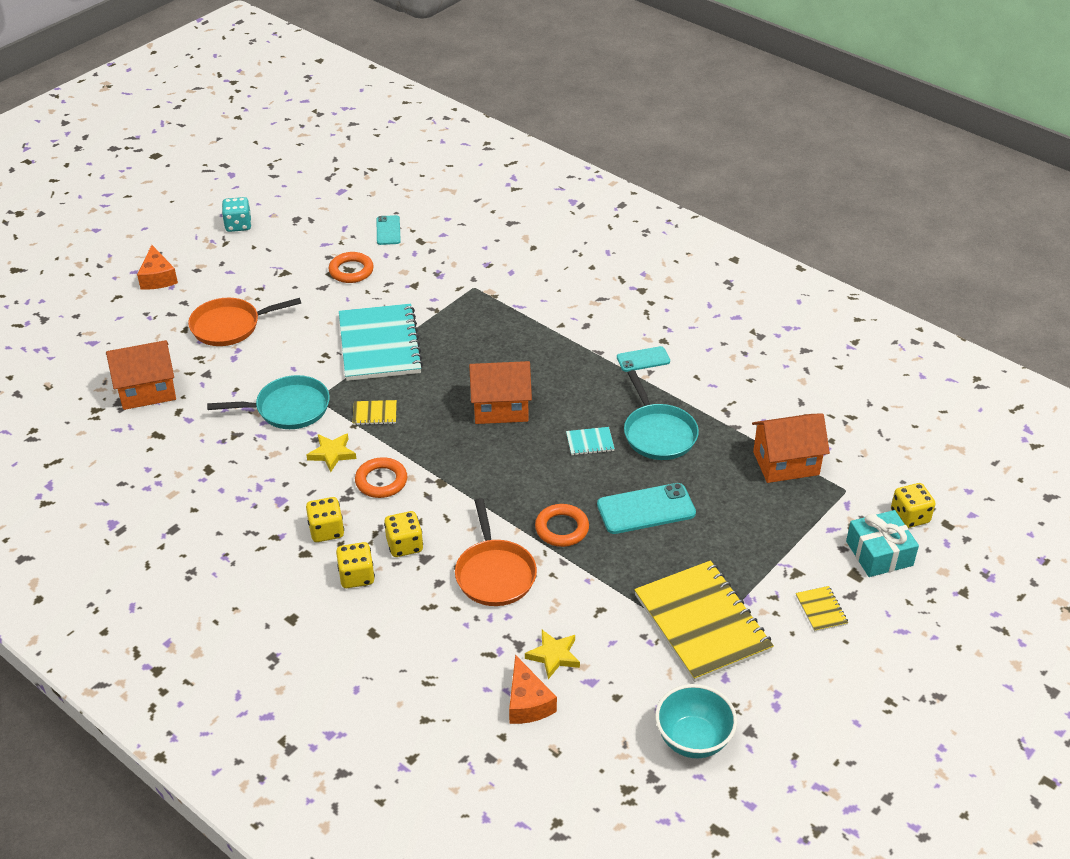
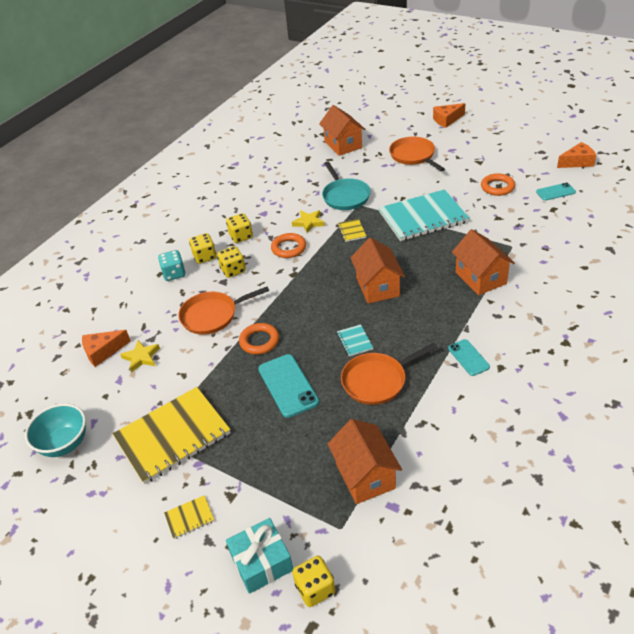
camera: 85 degrees right, 0 degrees up
turquoise dice [222,197,251,232] -> turquoise dice moved to [158,250,186,281]
turquoise pan [624,370,699,460] -> orange pan [341,343,437,405]
none -> orange house [452,229,515,295]
none -> orange cheese [557,142,596,168]

